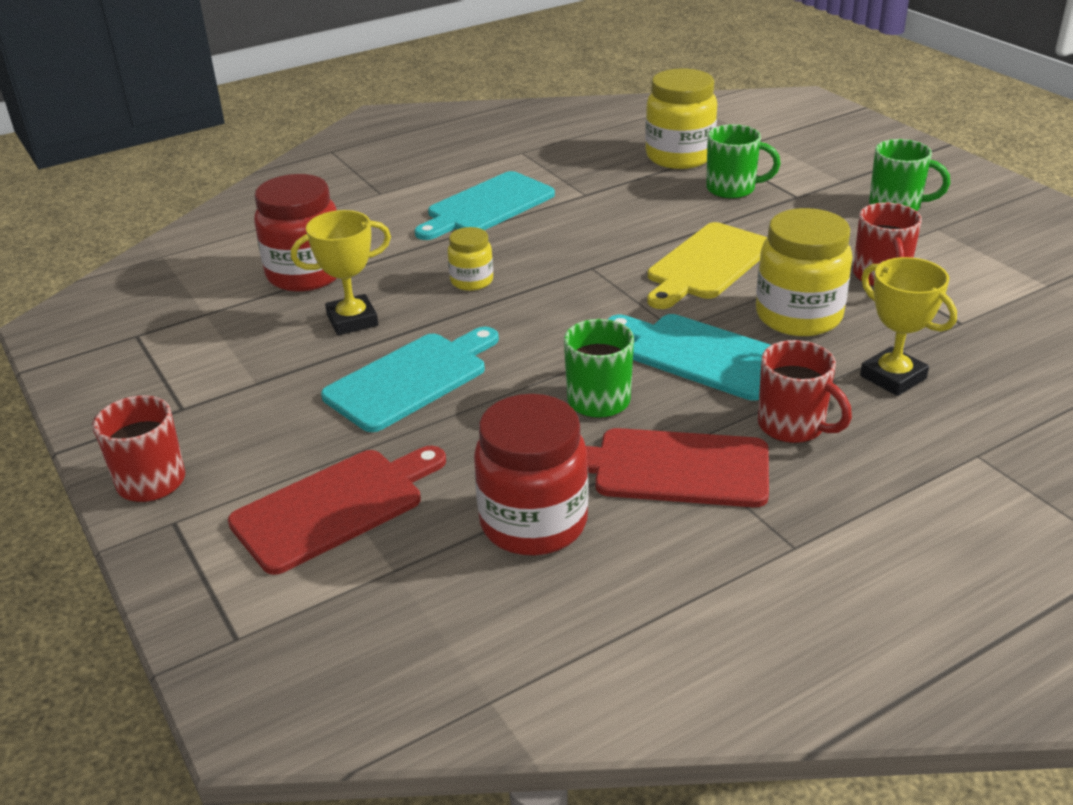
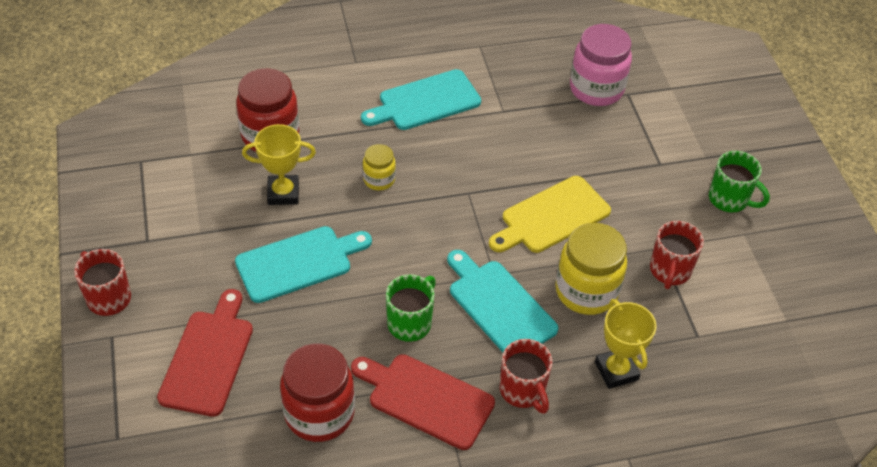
camera: 15 degrees right, 15 degrees up
red cutting board [228,446,446,575] -> red cutting board turned 60 degrees counterclockwise [157,289,253,417]
yellow jar [645,68,717,169] -> pink jar [570,24,632,106]
green mug [706,124,781,199] -> none

